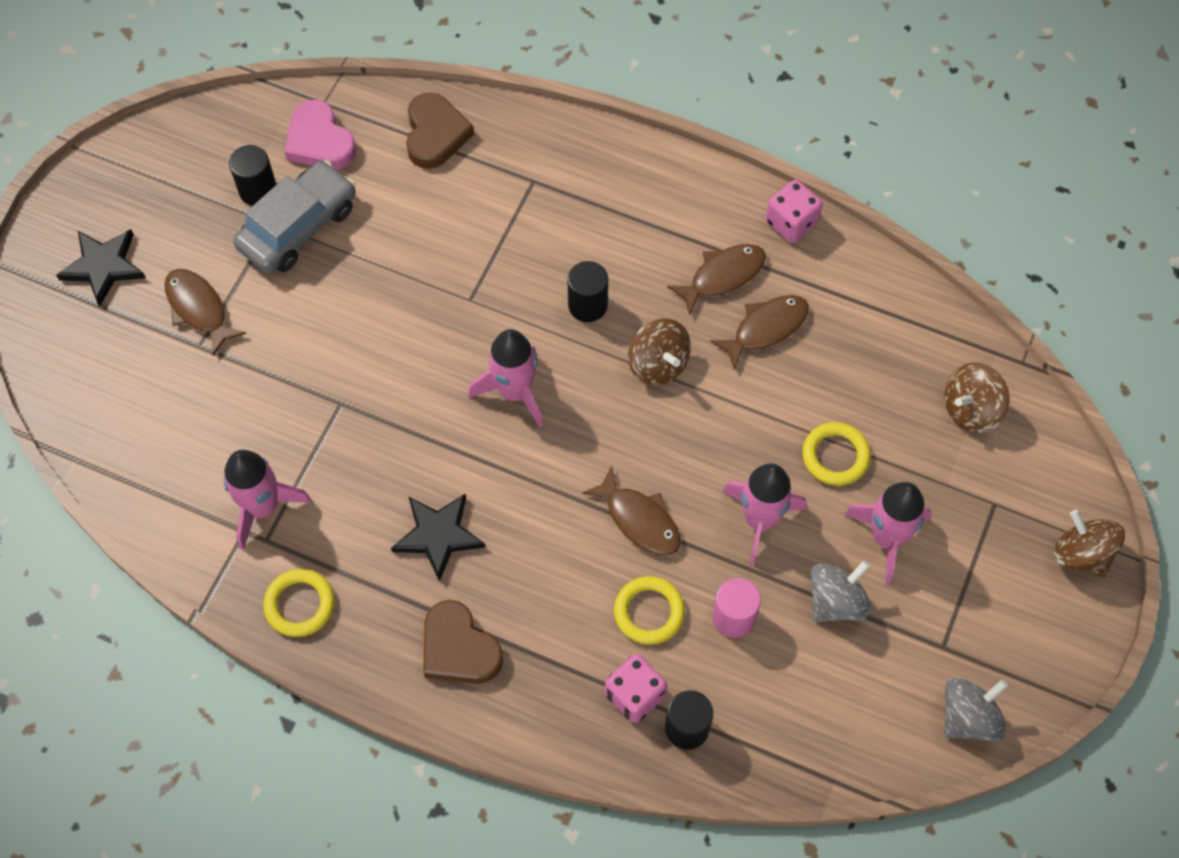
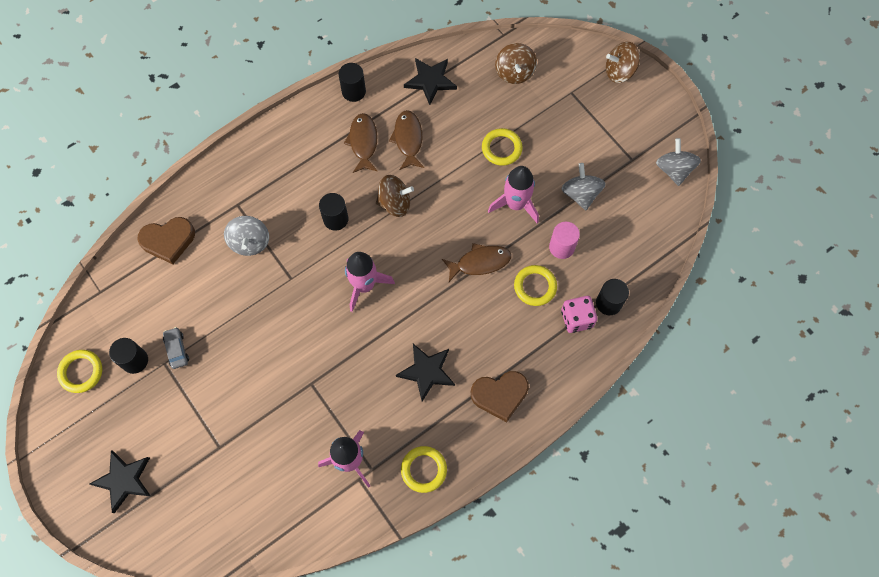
camera: 60 degrees left, 5 degrees up
brown fish [164,269,246,356] -> none
grey car [233,160,356,273] -> grey car [163,327,189,369], size x0.46
pink heart [284,100,356,170] -> none
brown heart [406,92,474,169] -> brown heart turned 135 degrees clockwise [138,217,195,264]
pink dice [766,180,823,243] -> black cylinder [338,63,366,102]
pink rocket [844,482,932,584] -> none
none -> yellow ring [57,350,102,393]
none -> grey spinning top [224,216,269,256]
none -> black star [404,58,457,105]

